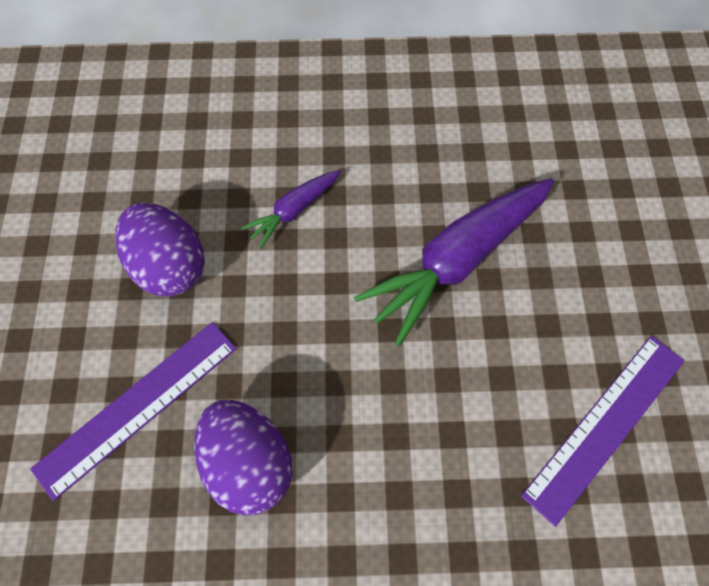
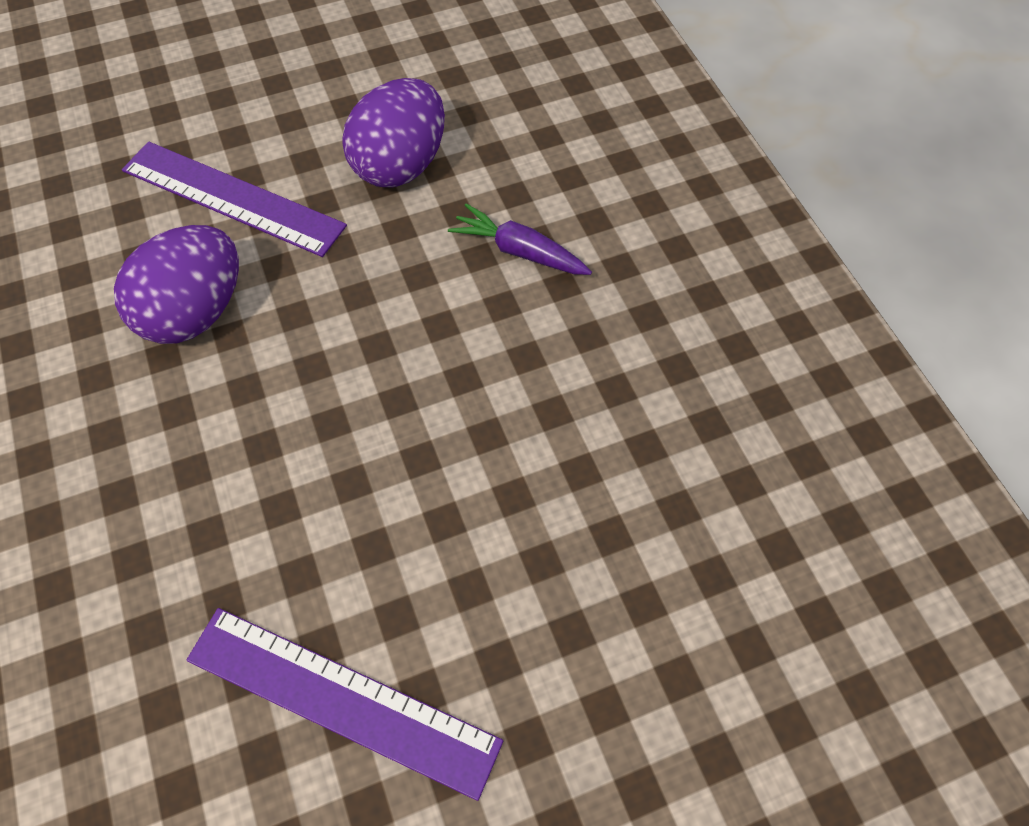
camera: 70 degrees right, 5 degrees down
purple carrot [354,178,554,346] -> none

